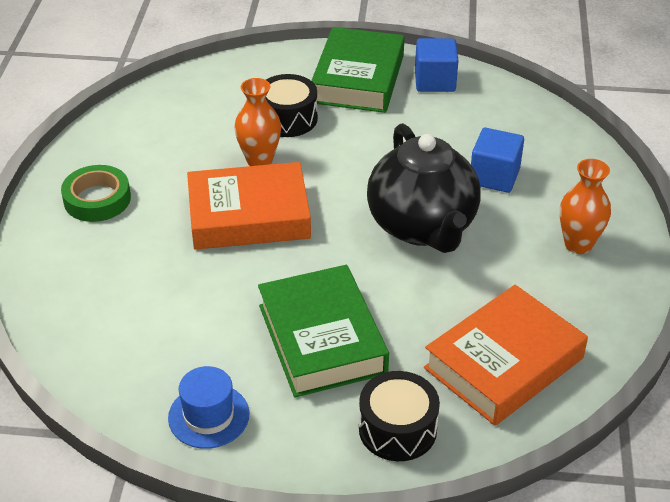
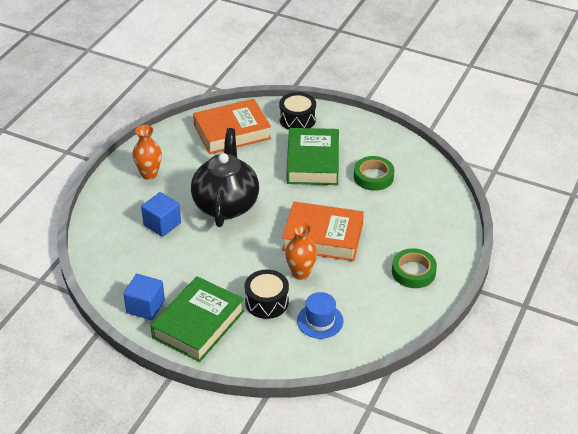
camera: 160 degrees left, 0 degrees up
blue hat [168,366,249,449] -> blue hat moved to [297,292,344,339]
none -> green tape [354,156,394,191]

